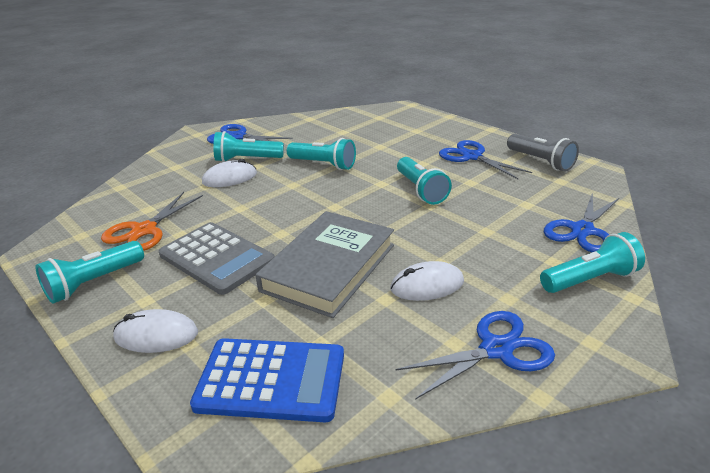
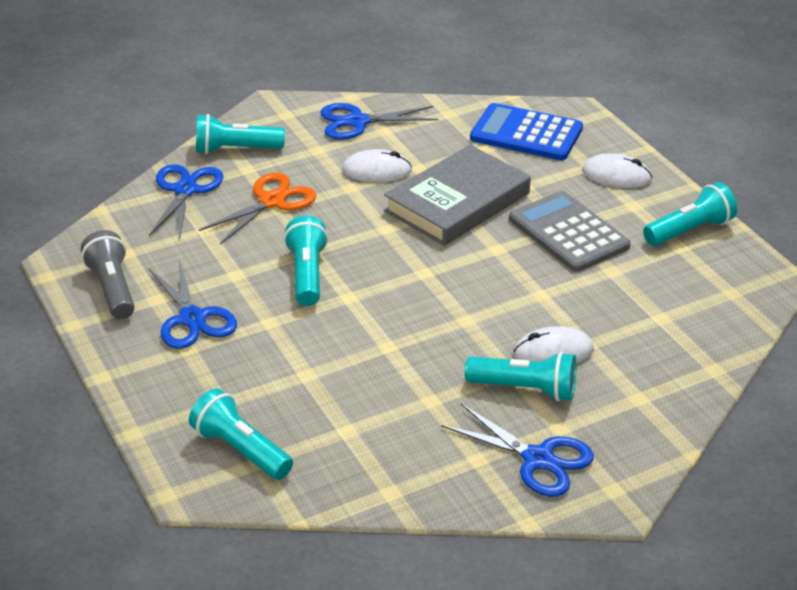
camera: 165 degrees left, 5 degrees up
orange scissors [101,192,203,251] -> orange scissors moved to [199,173,316,244]
turquoise flashlight [287,138,356,170] -> turquoise flashlight moved to [189,388,293,480]
blue scissors [544,192,619,252] -> blue scissors turned 45 degrees counterclockwise [149,164,223,239]

